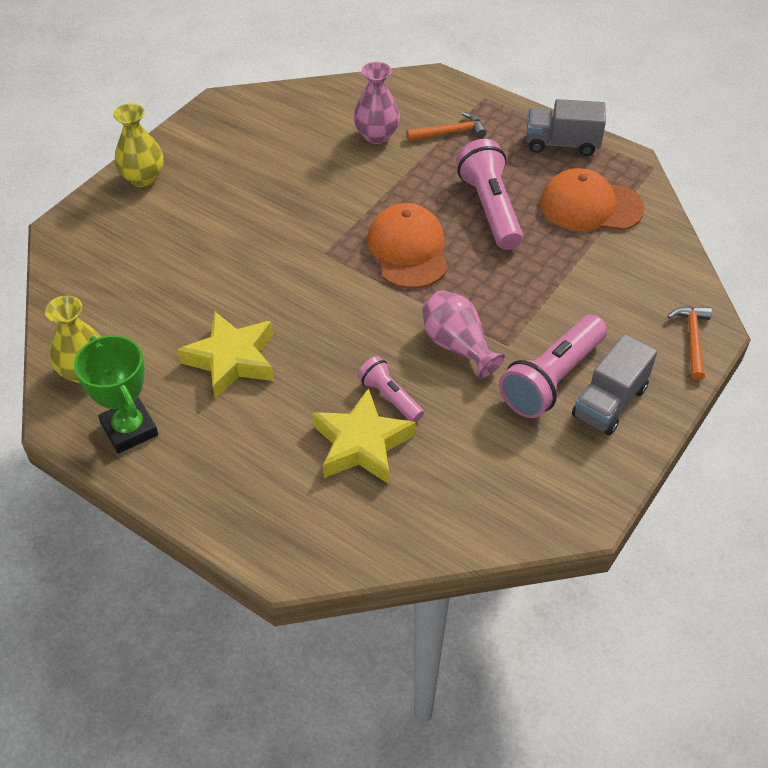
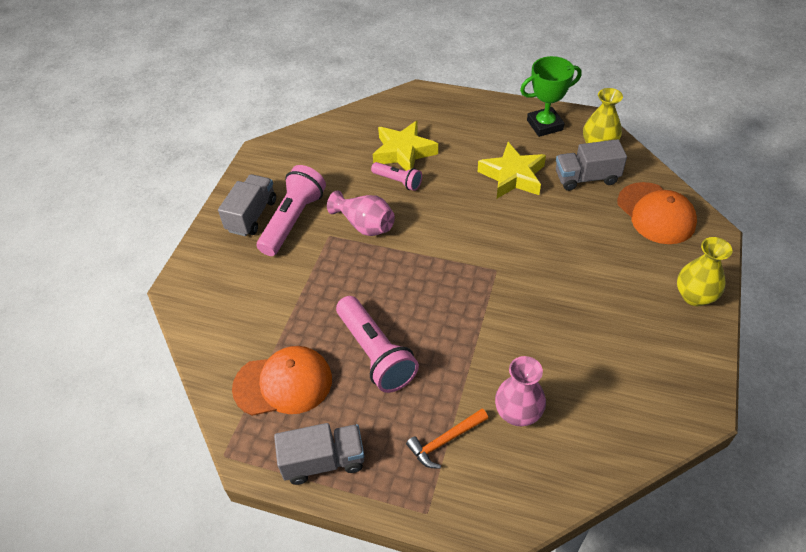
camera: 165 degrees right, 0 degrees up
green trophy [74,335,158,453] -> green trophy turned 60 degrees counterclockwise [520,56,582,137]
orange cap [367,203,448,289] -> orange cap moved to [617,182,697,244]
orange hammer [667,306,712,381] -> none
none -> grey truck [556,139,627,191]

